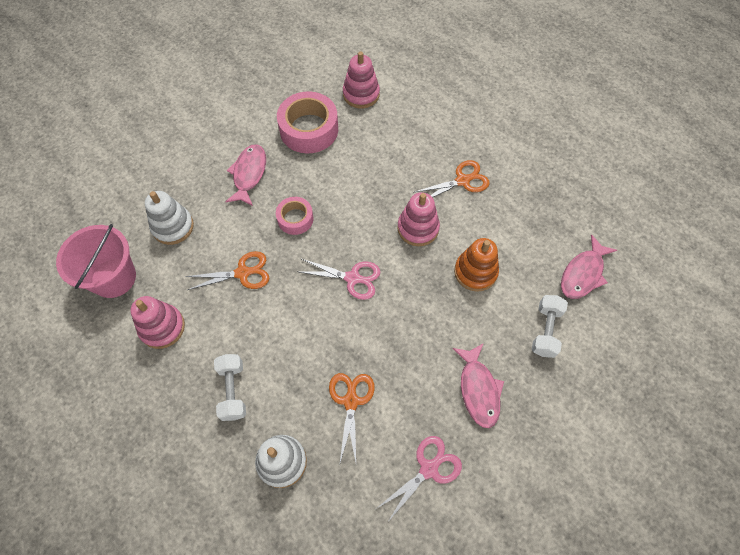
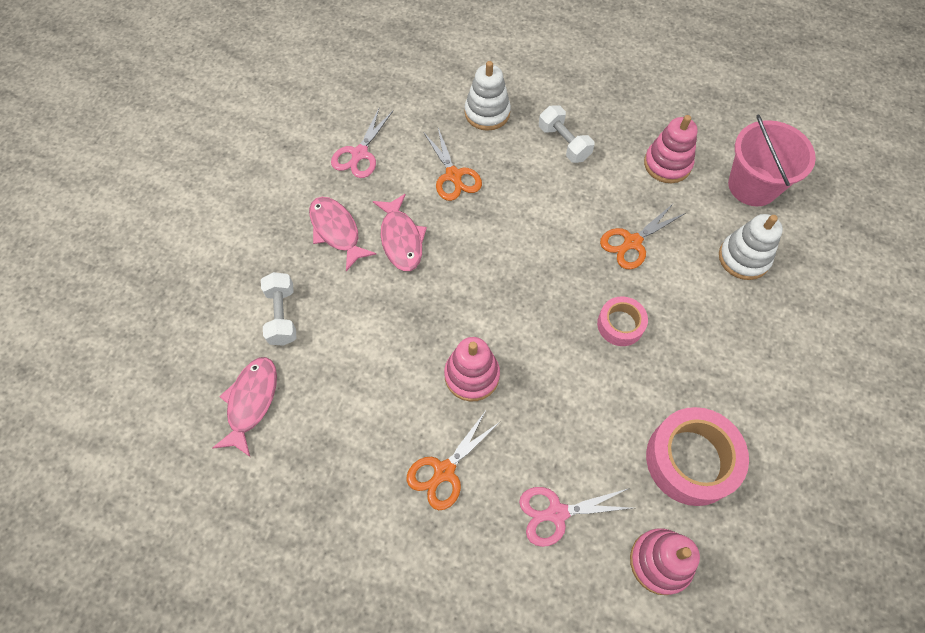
camera: 155 degrees right, 0 degrees up
pink fish [225,144,266,206] -> pink fish moved to [373,194,427,271]
pink scissors [297,259,381,300] -> pink scissors moved to [519,487,632,547]
orange stacking toy [454,238,499,292] -> none

